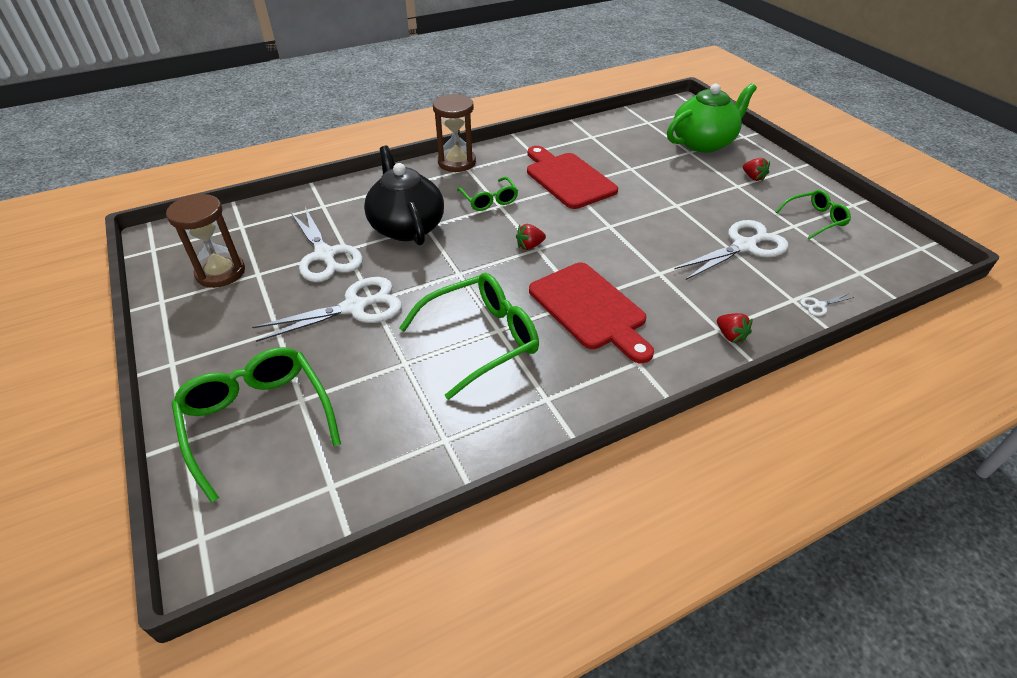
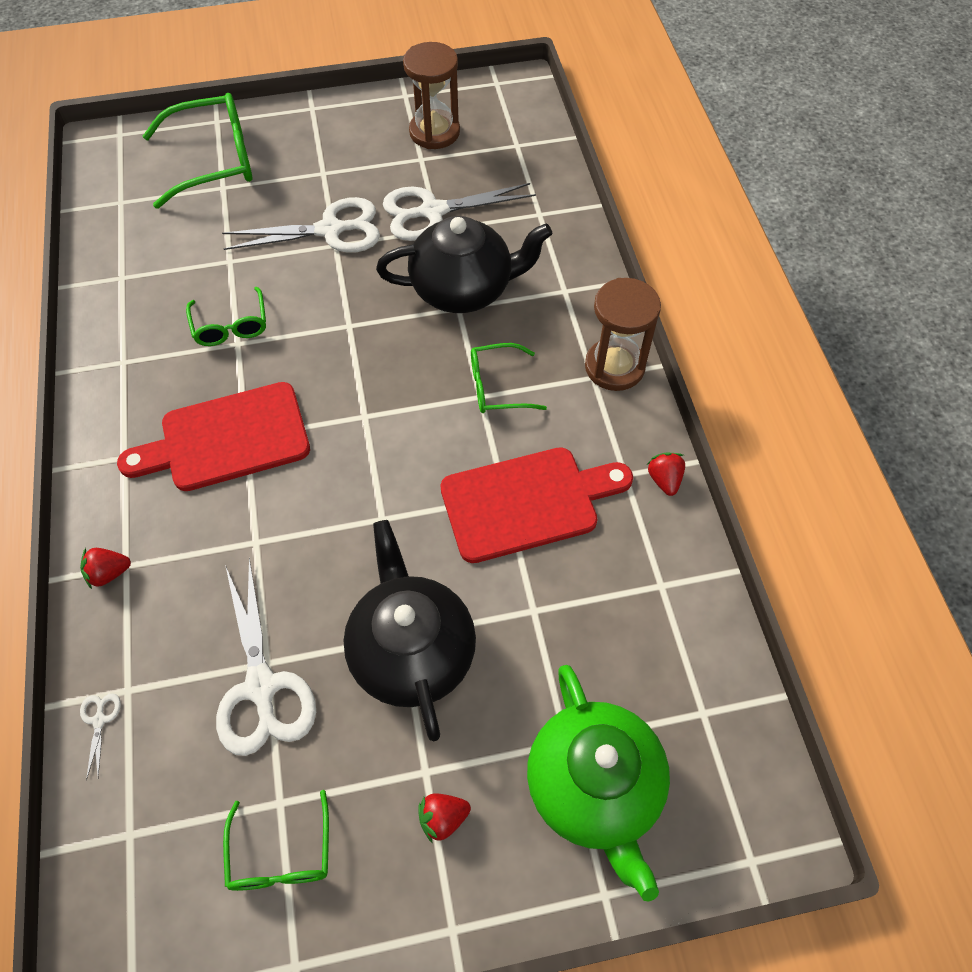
camera: 105 degrees right, 15 degrees up
white scissors [252,277,402,342] -> white scissors turned 90 degrees counterclockwise [222,197,380,253]
green glasses [399,273,539,400] -> green glasses [186,287,266,346], size x0.57
red strawberry [516,224,546,250] -> red strawberry moved to [647,452,685,496]
none -> black teapot [344,520,476,742]

